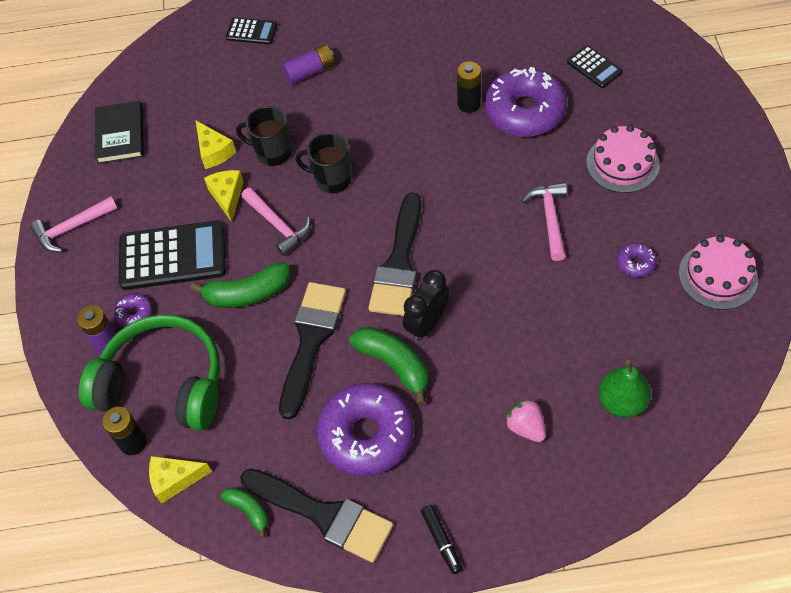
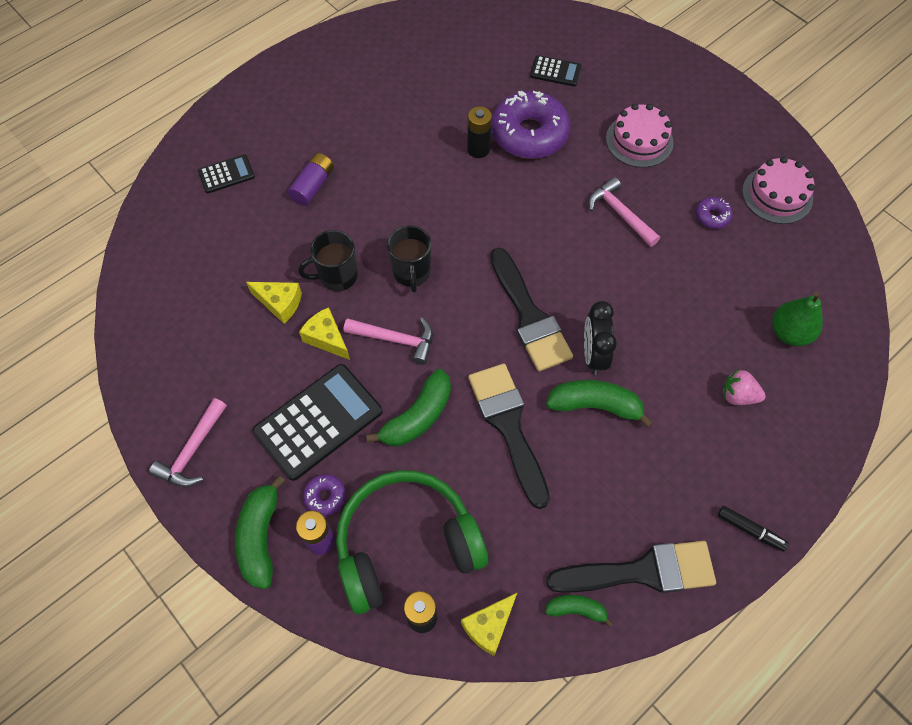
camera: 40 degrees left, 5 degrees up
black book [95,101,144,164] -> none
black mug [296,133,352,193] -> black mug turned 75 degrees counterclockwise [387,226,431,293]
purple donut [316,383,414,476] -> none
none -> green banana [235,475,285,589]

